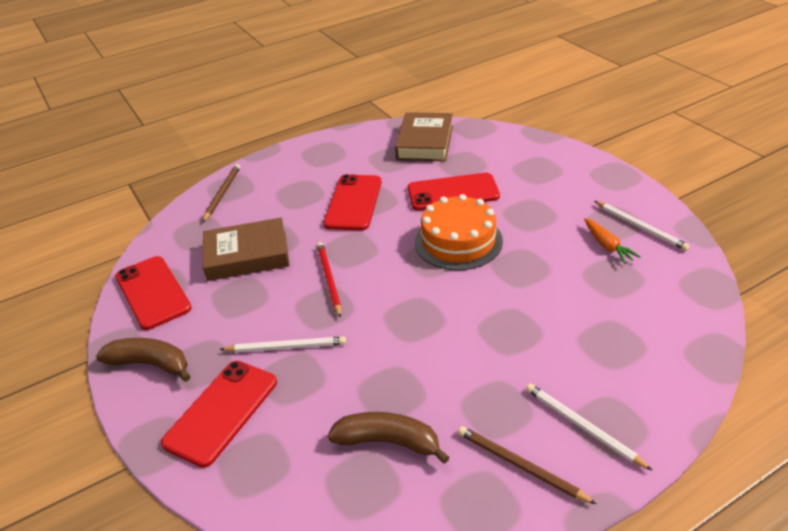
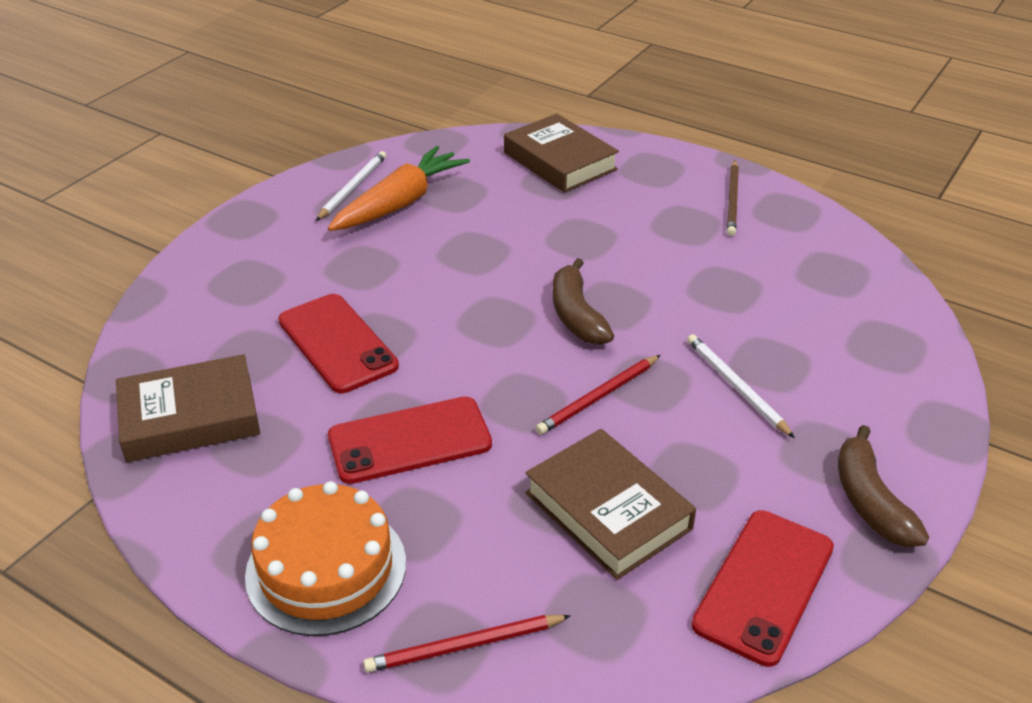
camera: 120 degrees left, 0 degrees up
red phone [161,361,277,468] -> none
brown pencil [203,164,240,222] -> red pencil [363,615,571,673]
brown banana [328,412,450,464] -> brown banana moved to [553,258,614,345]
orange cake [415,194,503,270] -> orange cake moved to [245,481,406,636]
white pencil [526,383,653,471] -> none
orange carrot [584,218,641,264] -> orange carrot [328,146,470,231], size x1.93
none -> brown book [504,114,619,193]

